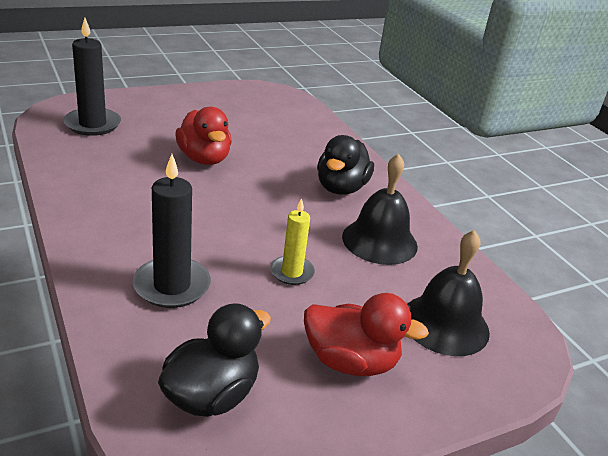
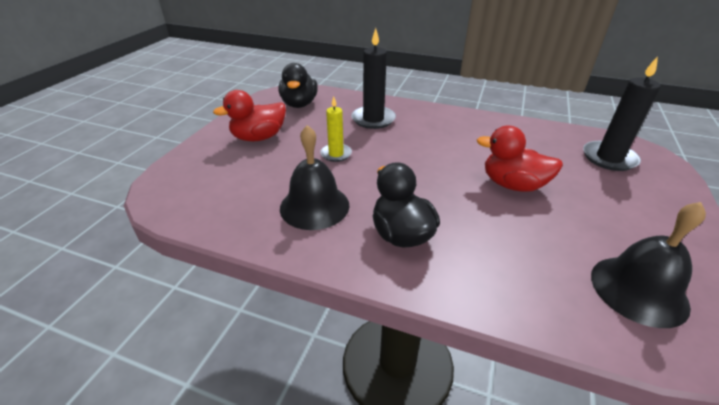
camera: 140 degrees right, 5 degrees up
black bell [408,230,490,356] -> black bell moved to [591,202,706,328]

